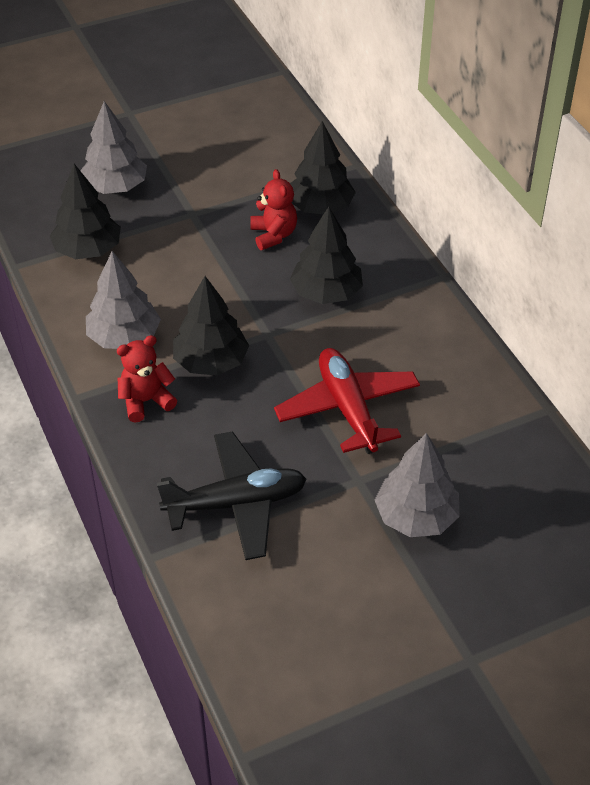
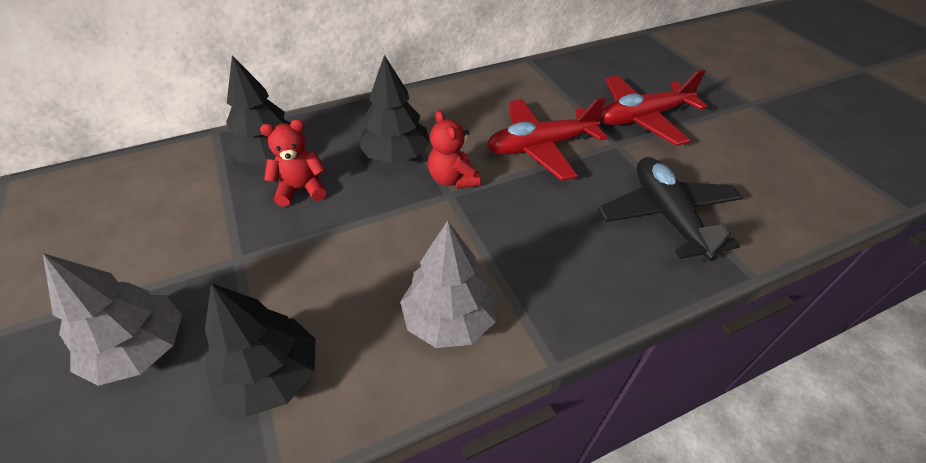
camera: 90 degrees left, 0 degrees up
red teddy bear [117,335,177,423] -> red teddy bear moved to [428,110,481,189]
black tree [173,276,249,376] -> none
grey tree [375,433,459,537] -> red plane [600,69,707,146]

